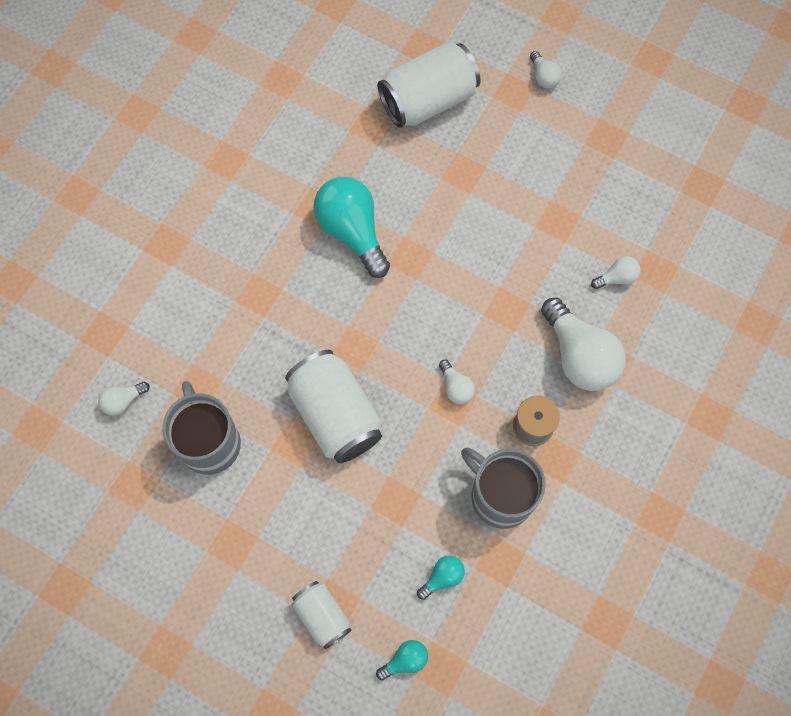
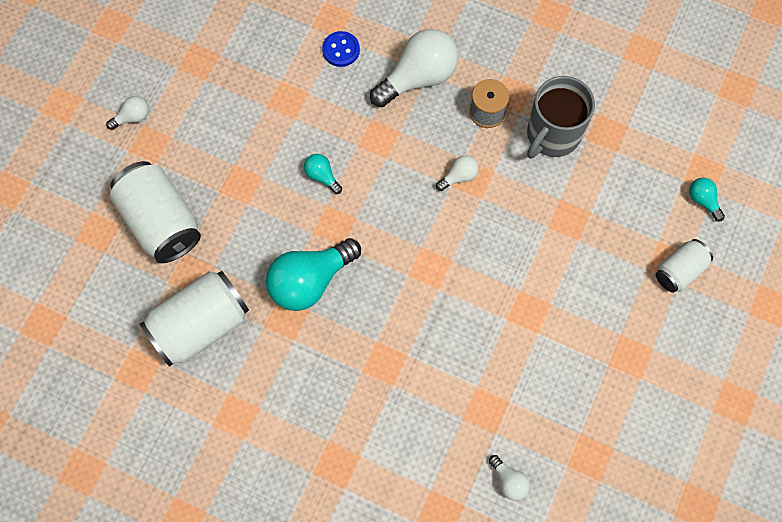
camera: 95 degrees left, 0 degrees up
grey mug [162,381,241,475] -> none
white can [285,350,382,463] -> white can moved to [140,271,249,367]
turquoise light bulb [417,556,465,600] -> turquoise light bulb moved to [304,154,342,194]
white light bulb [591,256,641,289] -> blue button [322,31,360,67]

